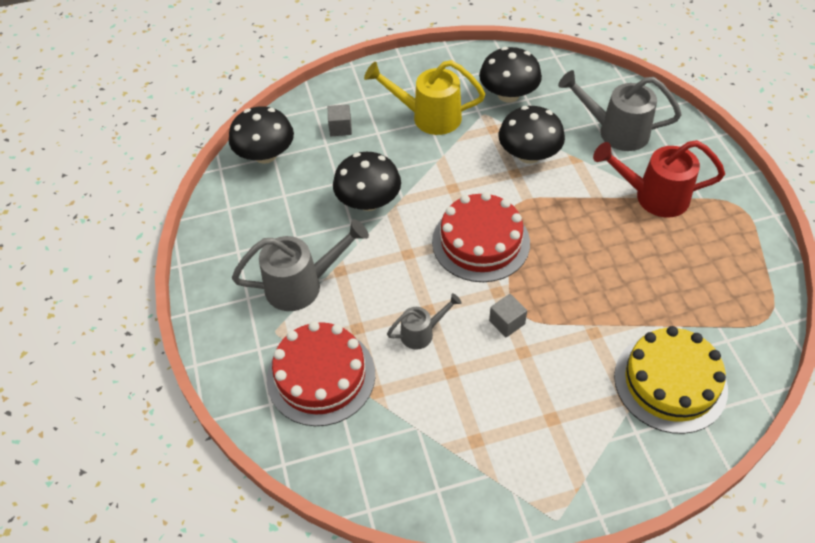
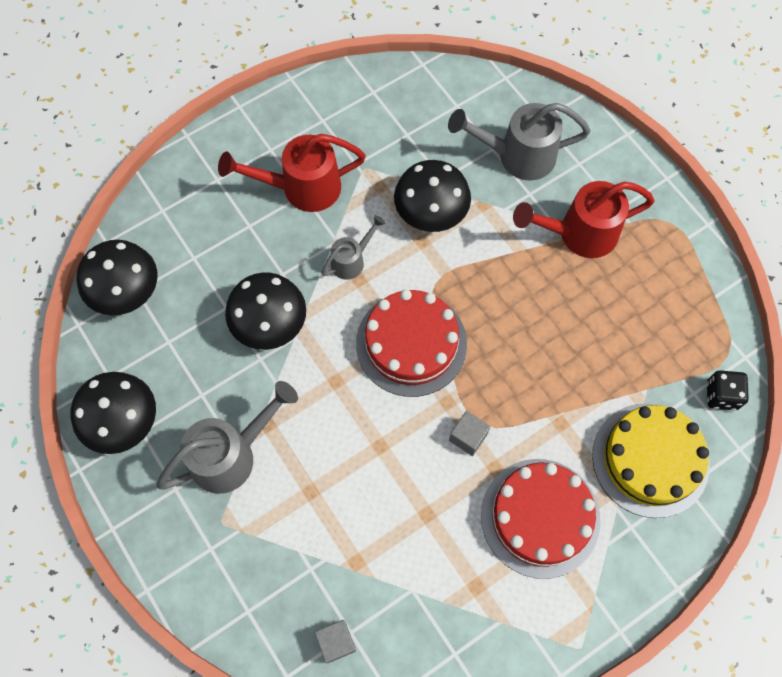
camera: 20 degrees left, 15 degrees up
red cake [267,321,375,426] -> red cake moved to [481,459,601,579]
grey cube [328,104,352,136] -> grey cube moved to [315,620,356,663]
yellow watering can [364,60,485,135] -> red watering can [218,134,366,212]
grey watering can [387,293,462,350] -> grey watering can moved to [321,215,386,280]
black mushroom [479,47,542,103] -> black mushroom moved to [71,372,156,454]
none -> black dice [707,370,749,410]

